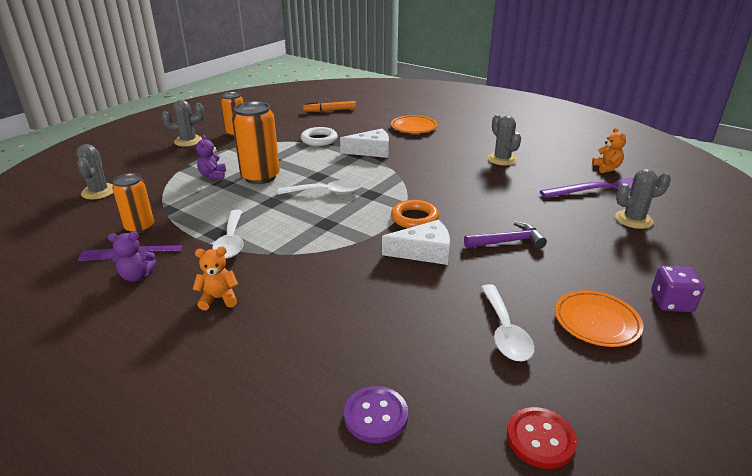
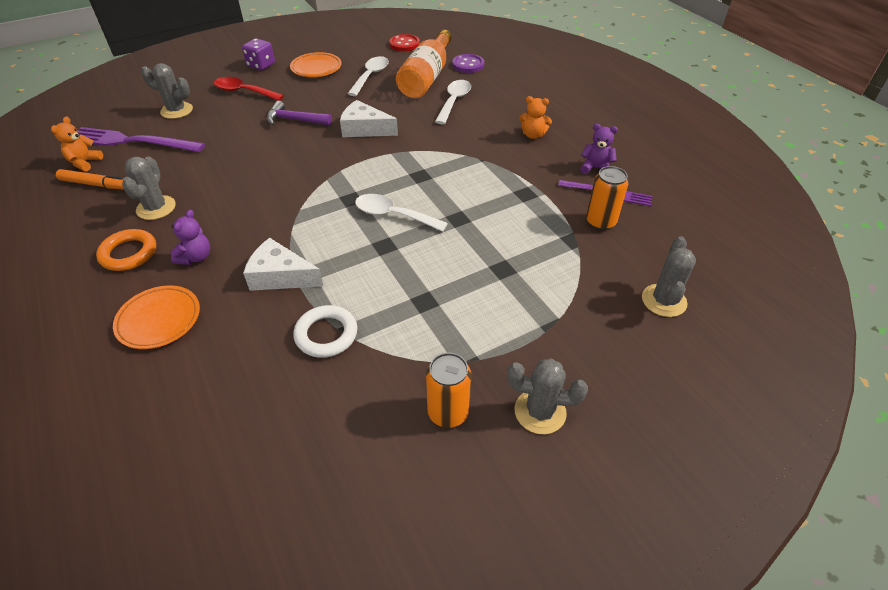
camera: 155 degrees left, 15 degrees up
purple teddy bear [196,135,226,180] -> purple teddy bear moved to [171,210,210,265]
white spoon [212,210,243,259] -> white spoon moved to [435,80,471,124]
orange can [232,101,280,184] -> none
orange marker [303,101,356,112] -> orange marker moved to [56,169,124,190]
orange ring [391,200,439,228] -> orange ring moved to [96,229,156,271]
none -> red spoon [214,77,284,101]
none -> orange bottle [396,30,452,98]

